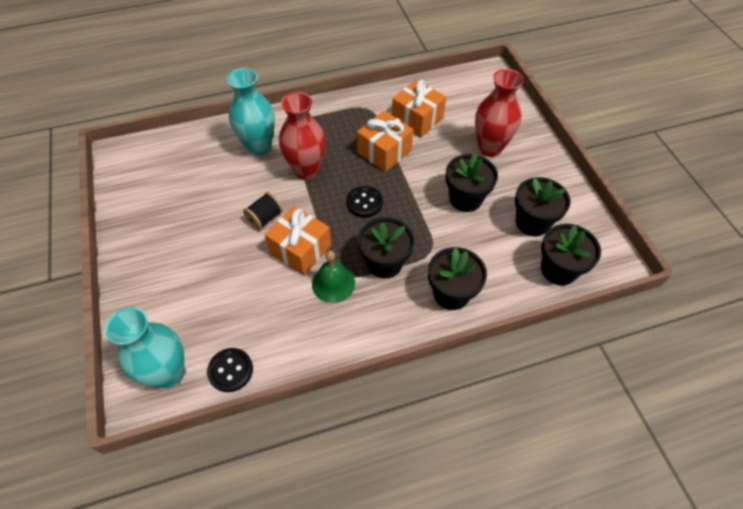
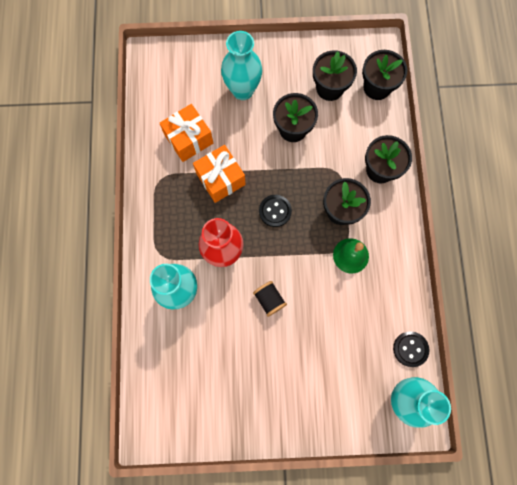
camera: 75 degrees left, 20 degrees up
orange gift [265,206,331,275] -> none
red vase [475,69,524,157] -> turquoise vase [221,31,262,100]

